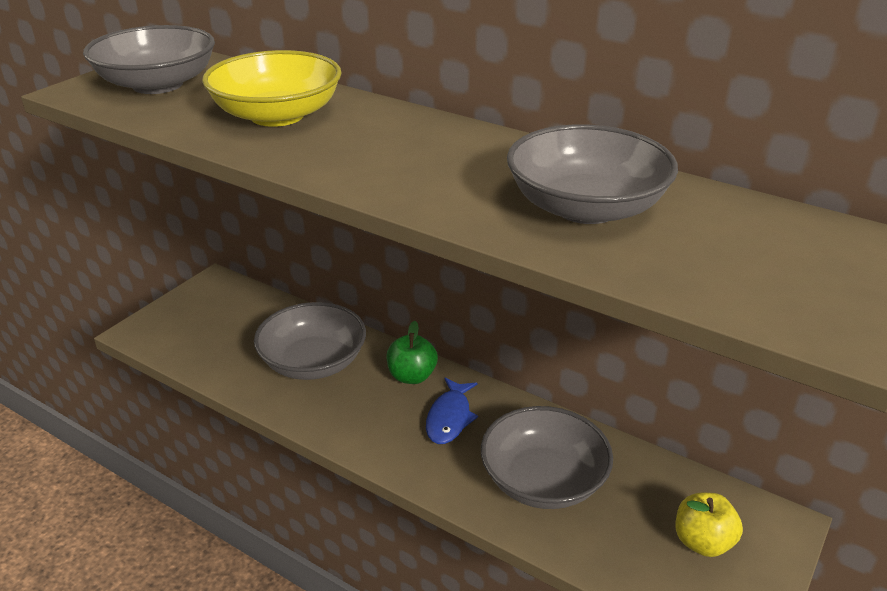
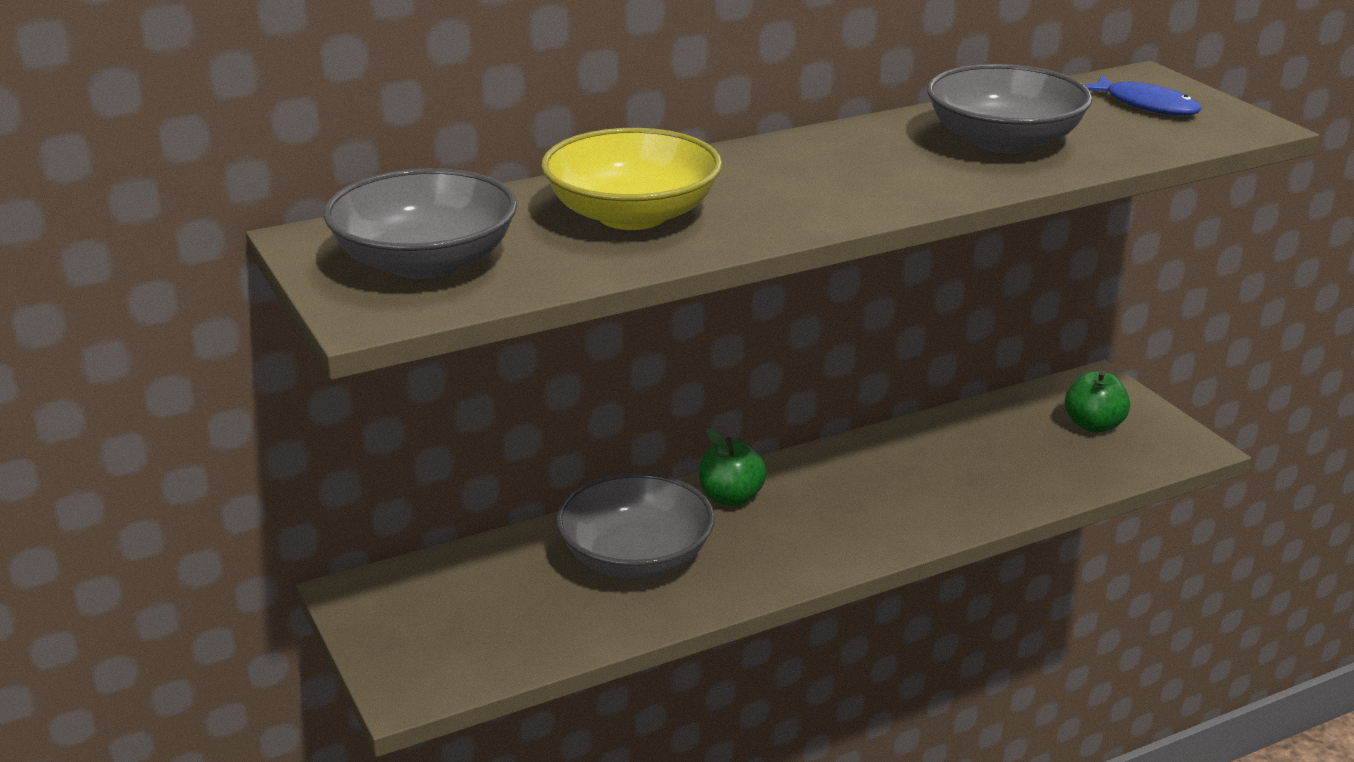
camera: 60 degrees left, 5 degrees down
blue fish [426,377,478,444] -> blue fish moved to [1084,75,1202,115]
grey bowl [481,406,613,509] -> none
yellow apple [675,492,743,557] -> green apple [1065,371,1130,433]

